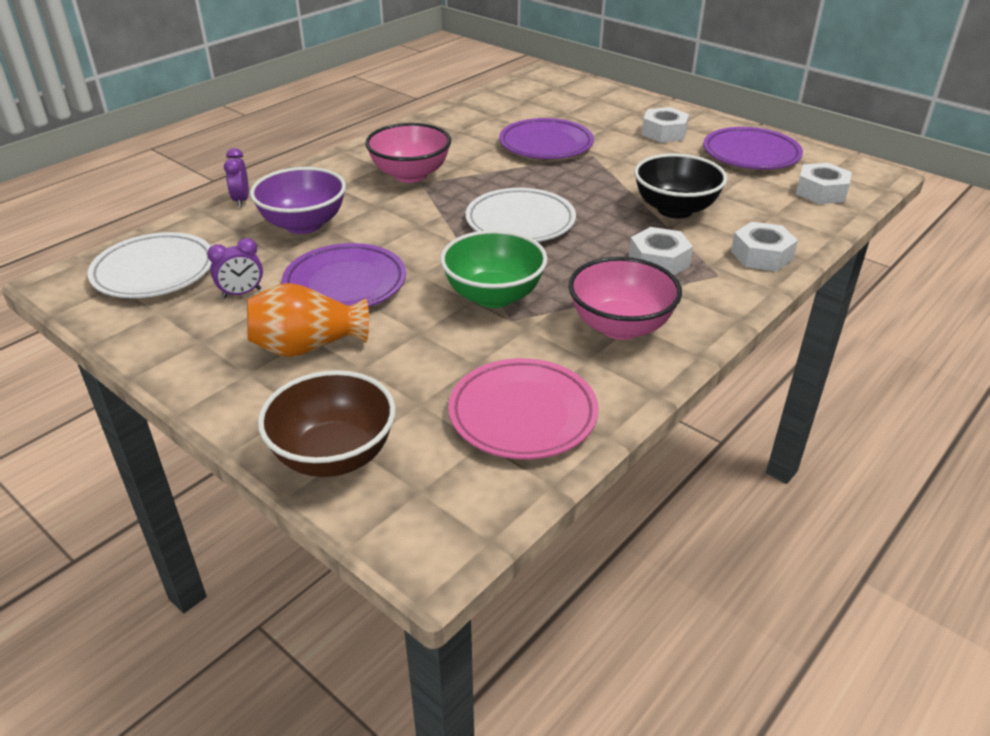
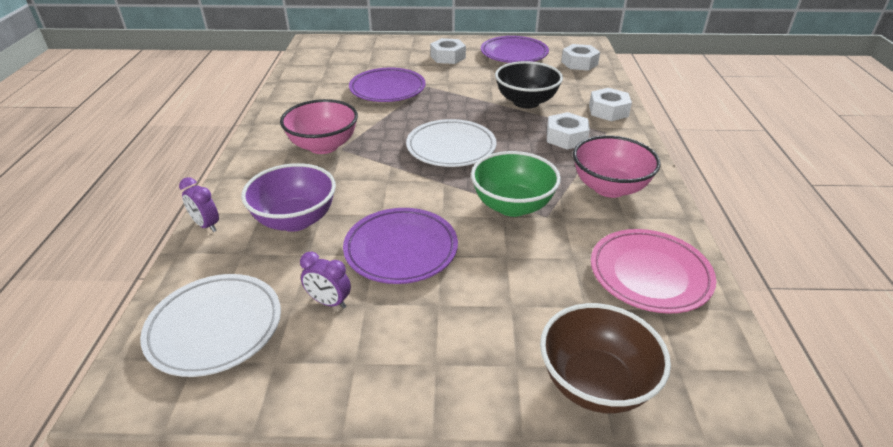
camera: 40 degrees left, 0 degrees up
purple clock [207,238,263,298] -> purple clock turned 90 degrees clockwise [300,252,351,308]
orange vase [247,283,369,357] -> none

